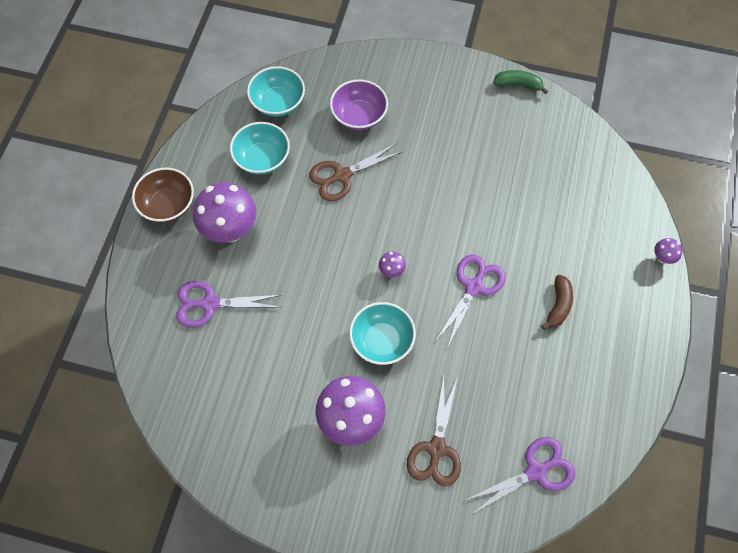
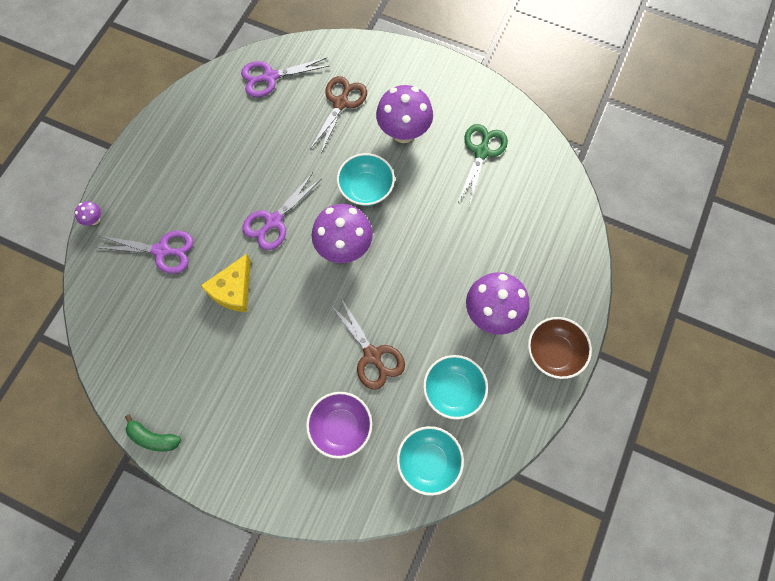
camera: 170 degrees left, 5 degrees up
purple scissors [176,281,282,328] -> purple scissors moved to [95,231,194,274]
brown scissors [309,142,404,201] -> brown scissors turned 75 degrees clockwise [329,298,405,390]
purple mushroom [379,252,406,278] -> purple mushroom [312,204,373,263], size x2.32
brown banana [541,275,573,330] -> none
none -> yellow cheese [201,254,251,312]
none -> green scissors [458,124,508,207]

